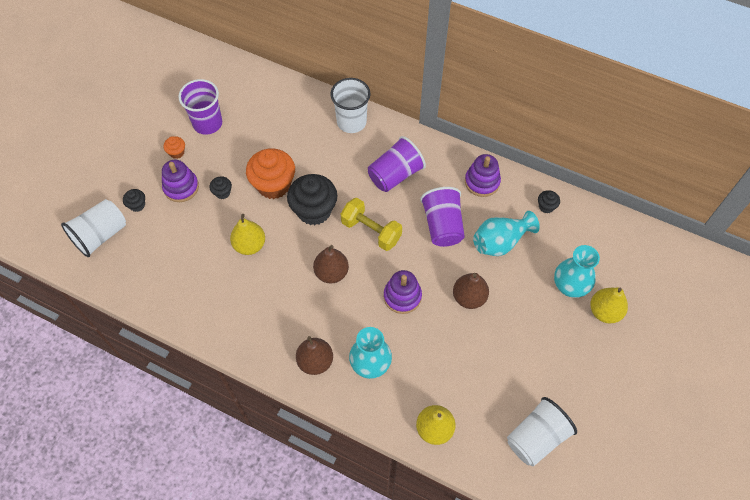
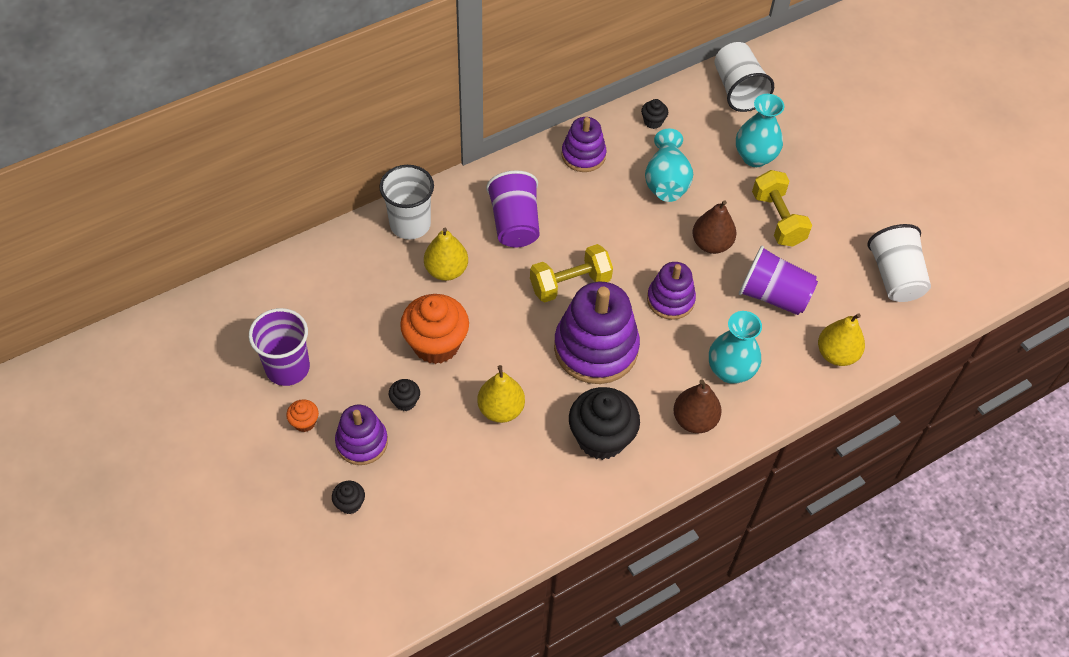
camera: 60 degrees left, 5 degrees down
white cup [61,199,126,257] -> white cup moved to [714,42,774,112]
black cupcake [287,174,337,225] -> black cupcake moved to [569,387,640,460]
brown pear [313,245,349,283] -> purple stacking toy [554,282,640,384]
purple cup [420,187,465,247] -> purple cup moved to [739,245,818,315]
yellow pear [590,287,628,324] -> yellow pear moved to [424,227,468,281]
none -> yellow dumbbell [752,170,812,247]

